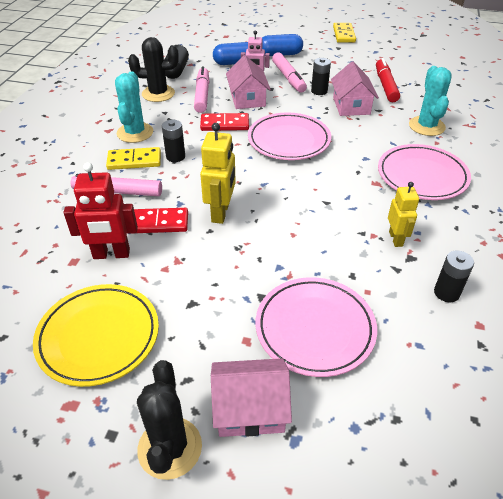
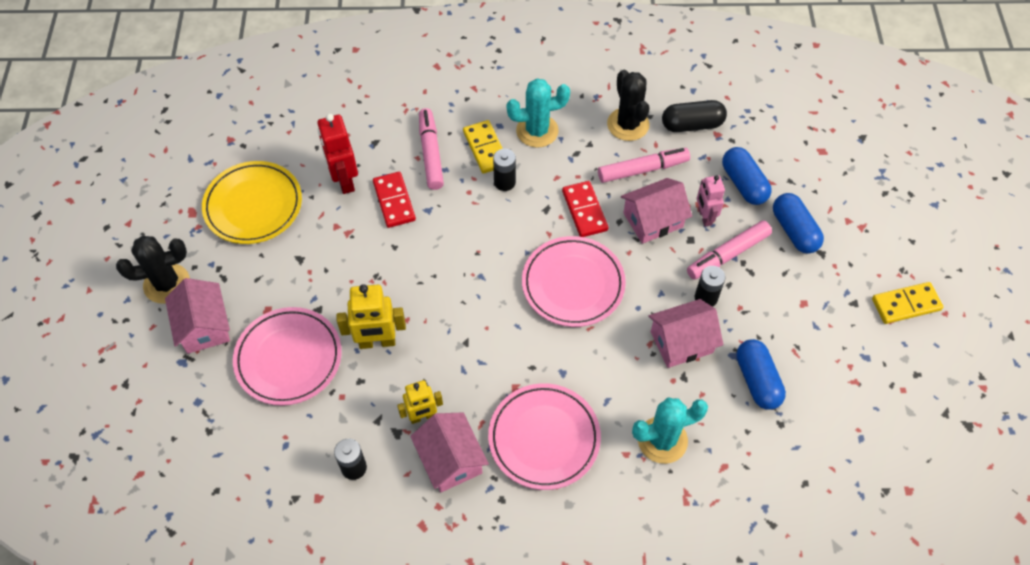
camera: 75 degrees right, 15 degrees up
yellow robot [200,123,236,224] -> yellow robot moved to [336,284,406,349]
red marker [376,58,400,102] -> blue capsule [736,339,786,410]
none -> pink house [410,412,489,492]

